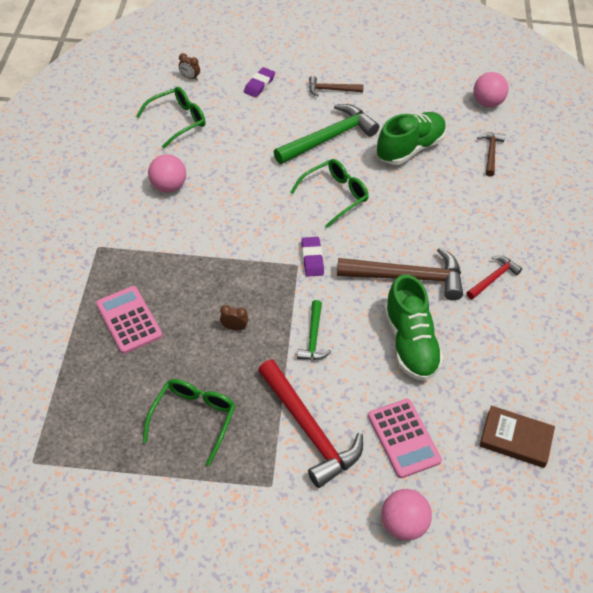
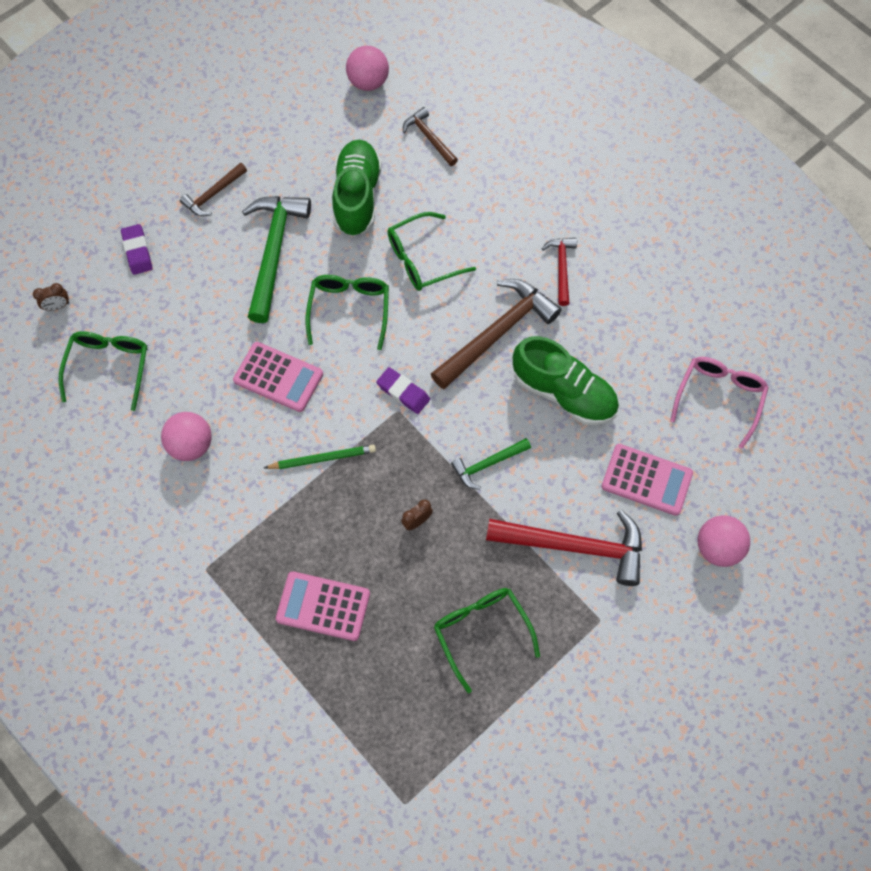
camera: 45 degrees left, 15 degrees up
green hammer [297,300,331,360] -> green hammer turned 105 degrees clockwise [451,438,531,490]
brown book [479,406,555,468] -> pink glasses [670,357,769,449]
none -> pink calculator [233,342,323,412]
none -> green pencil [264,445,376,469]
none -> green glasses [387,212,476,291]

